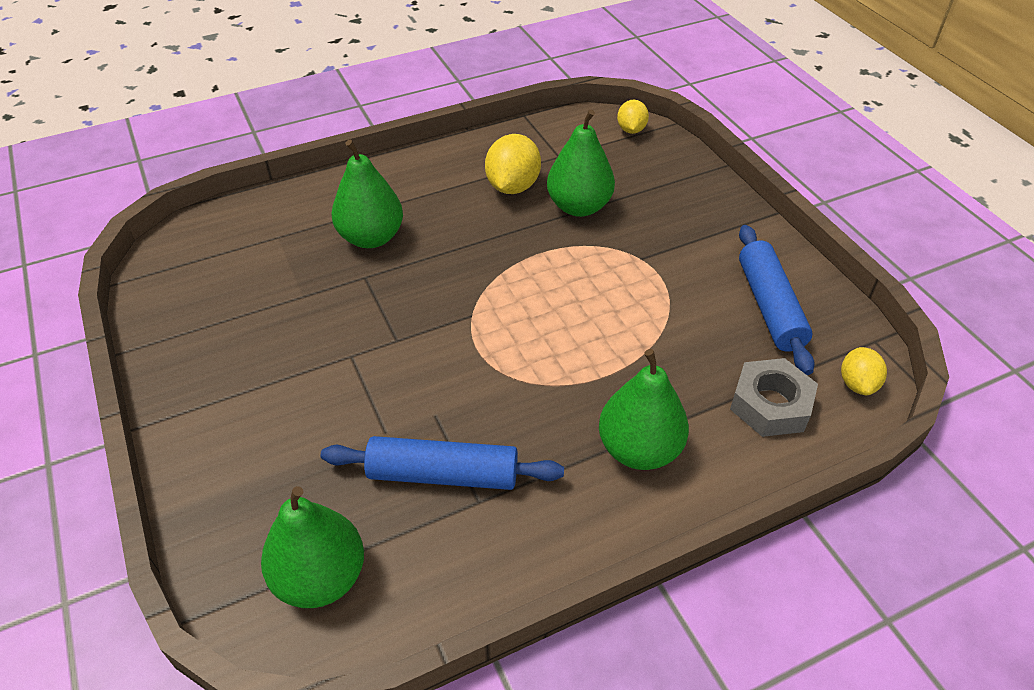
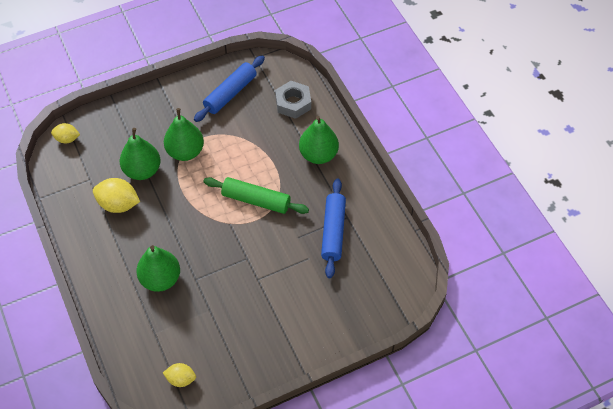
camera: 90 degrees left, 10 degrees up
green pear [261,486,364,608] -> green pear moved to [164,108,204,161]
blue rolling pin [739,225,815,375] -> blue rolling pin turned 45 degrees counterclockwise [194,55,265,122]
yellow lemon [841,347,887,395] -> yellow lemon moved to [163,363,196,387]
none -> green rolling pin [203,177,309,214]

